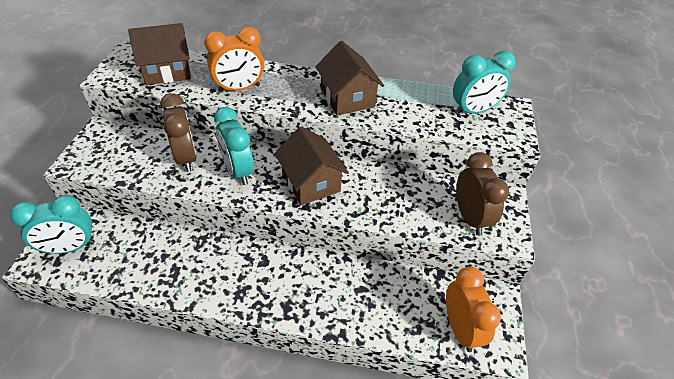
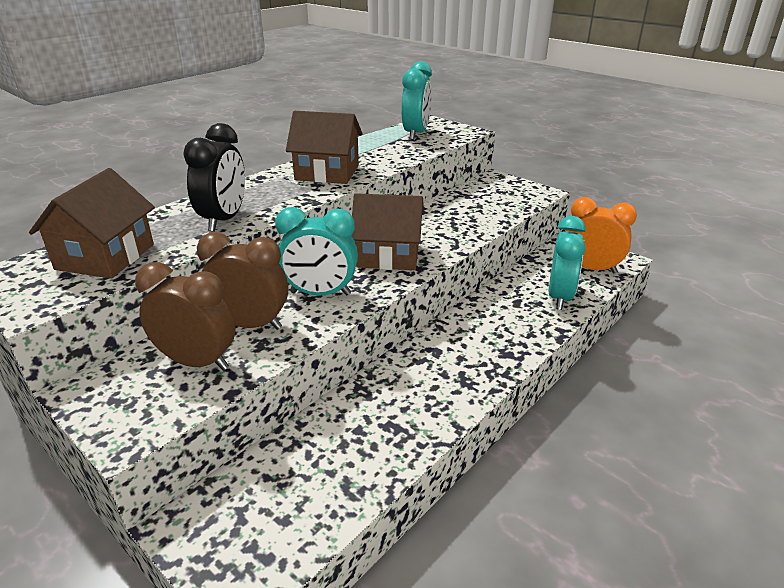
camera: 55 degrees left, 15 degrees down
turquoise clock [10,195,95,254] -> turquoise clock moved to [549,216,586,310]
orange clock [205,27,264,93] -> black clock [183,123,245,232]
brown clock [456,152,509,235] -> brown clock moved to [135,262,236,371]

